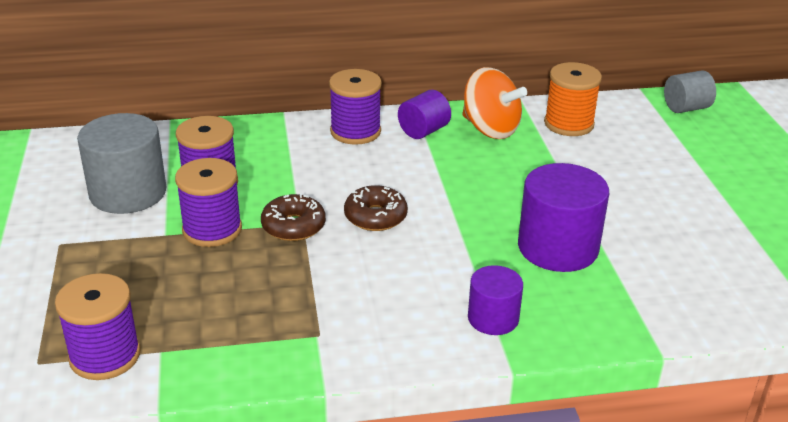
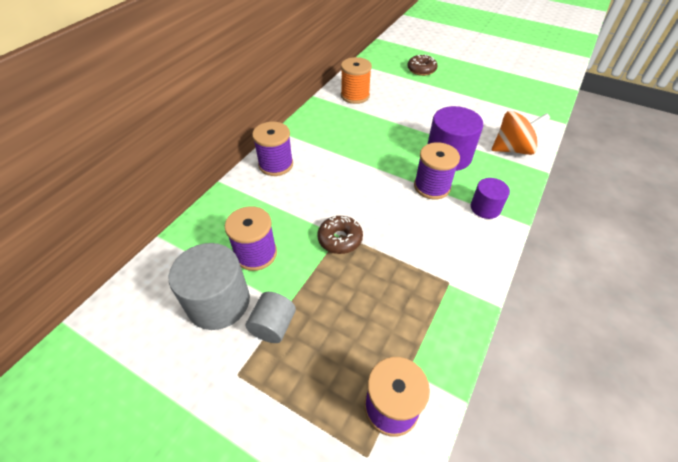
camera: 50 degrees left, 15 degrees up
purple spool [175,158,242,247] -> purple spool moved to [414,142,460,200]
brown donut [344,185,408,231] -> brown donut moved to [407,54,438,76]
purple cylinder [398,90,451,139] -> none
orange spinning top [462,67,527,139] -> orange spinning top moved to [492,111,550,155]
grey cylinder [664,70,716,113] -> grey cylinder moved to [246,292,296,343]

